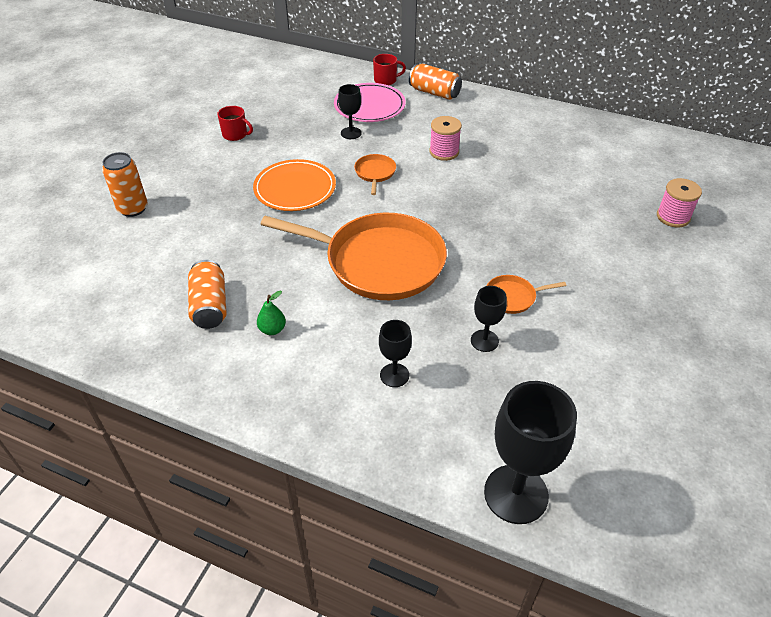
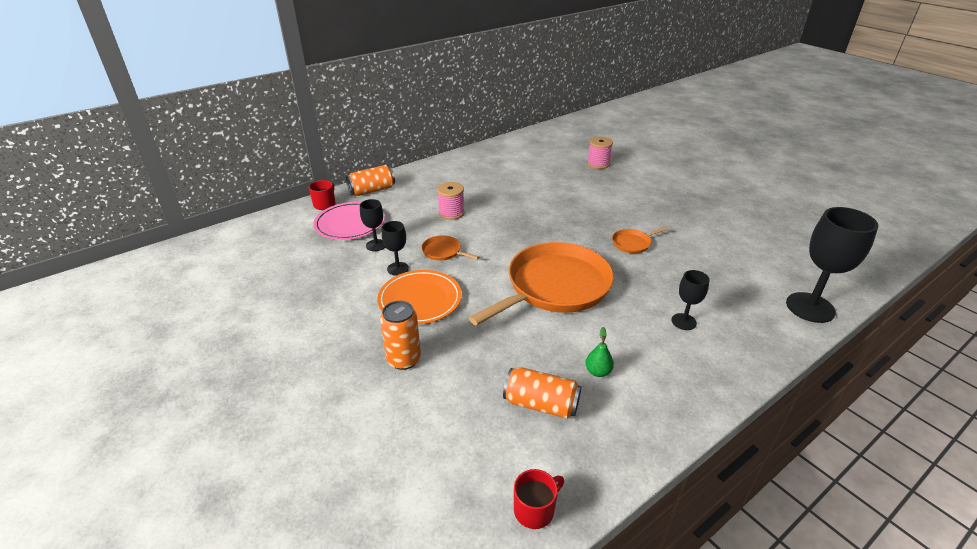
camera: 60 degrees left, 10 degrees down
orange can [102,152,148,217] -> orange can moved to [380,301,421,370]
red mug [217,106,253,141] -> red mug moved to [514,469,564,529]
black goblet [471,286,507,352] -> black goblet moved to [382,221,409,276]
orange pan [487,275,566,314] -> orange pan turned 45 degrees clockwise [612,227,668,253]

